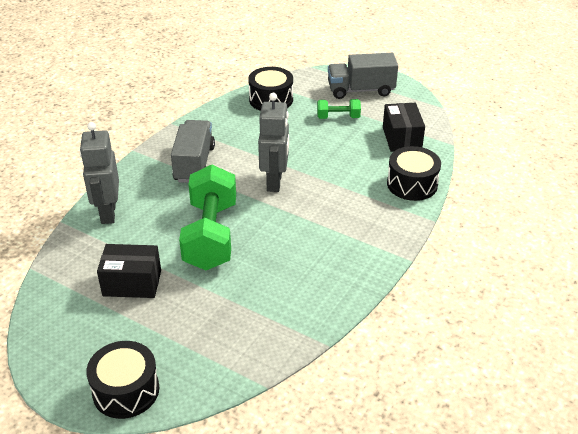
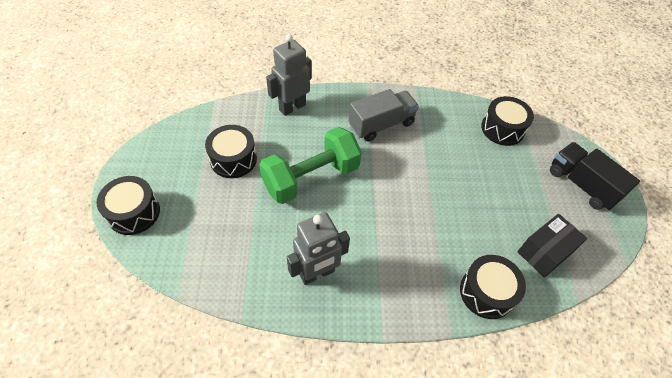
camera: 55 degrees right, 15 degrees up
black box [97,244,161,298] -> black drum [205,125,257,178]
grey robot [258,93,289,192] -> grey robot moved to [287,212,350,285]
green dumbbell [317,99,361,119] -> none
grey truck [328,53,398,99] -> black truck [550,142,640,210]

